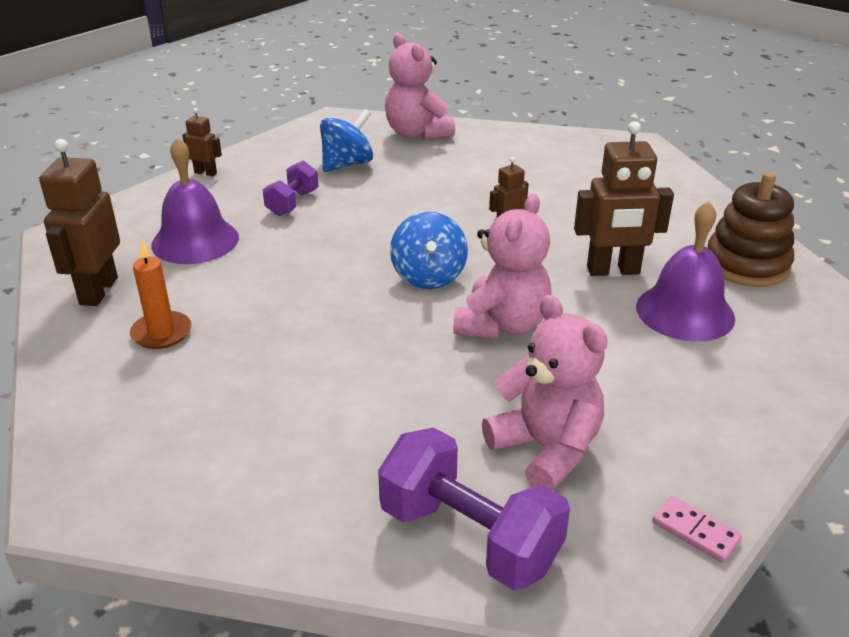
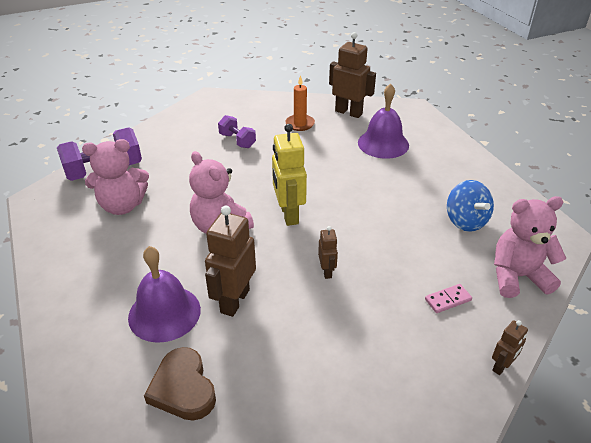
camera: 115 degrees right, 5 degrees up
brown robot [183,108,222,176] -> brown robot moved to [492,320,528,375]
purple dumbbell [263,160,318,216] -> purple dumbbell moved to [218,115,256,148]
blue spinning top [390,211,468,289] -> yellow robot [272,124,307,226]
pink domino [652,496,742,563] -> pink domino moved to [425,284,472,313]
brown stacking toy [708,172,794,287] -> brown heart [144,347,216,421]

